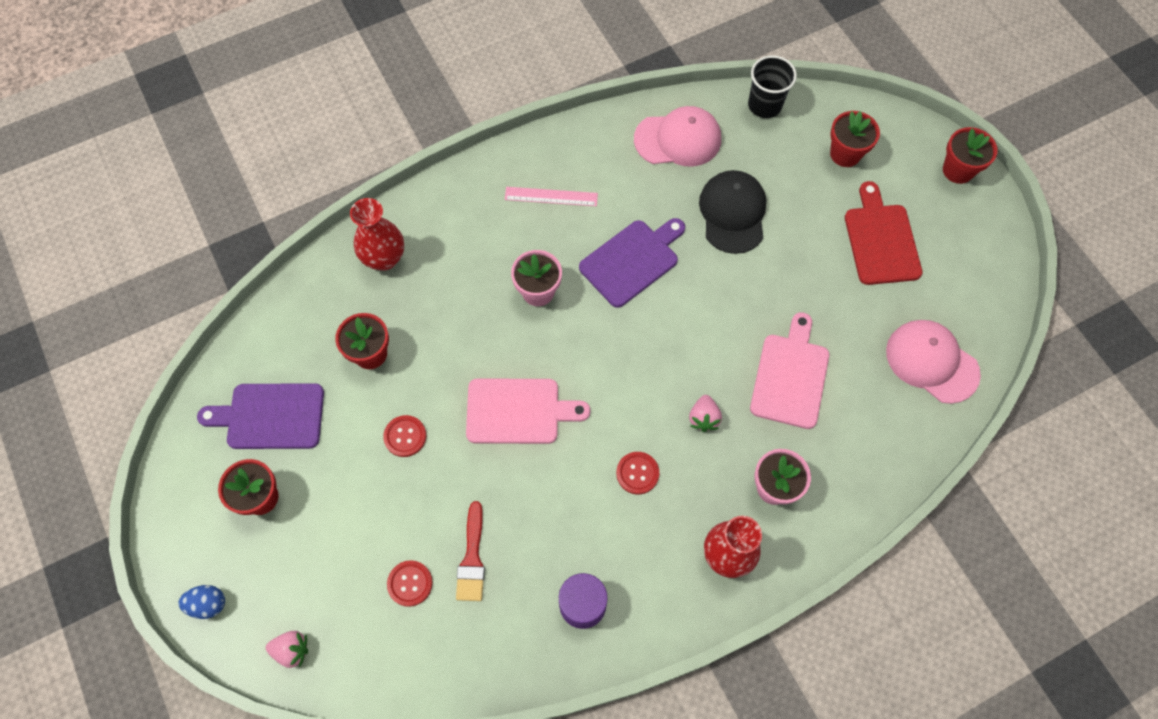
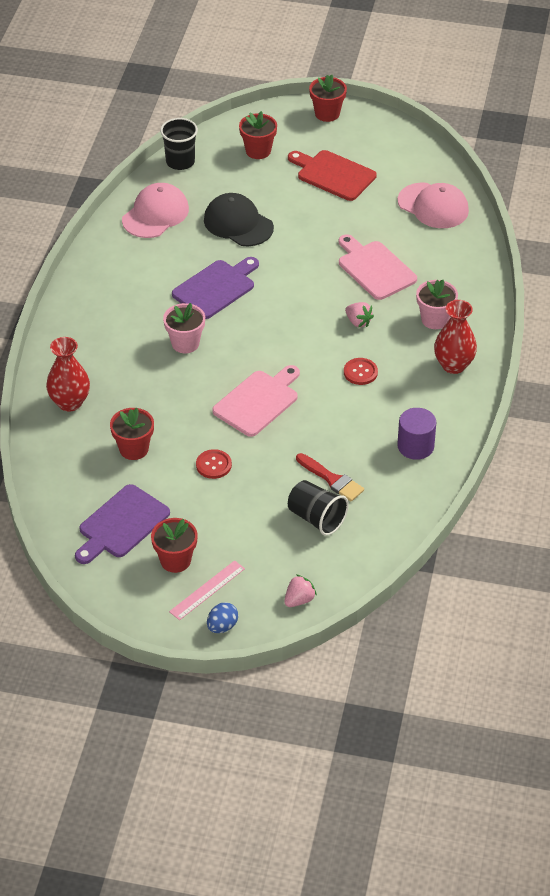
camera: 50 degrees left, 20 degrees down
red button [387,560,433,607] -> black cup [288,480,349,536]
pink ruler [505,187,598,206] -> pink ruler moved to [169,560,245,620]
purple cutting board [579,218,685,308] -> purple cutting board turned 45 degrees clockwise [172,257,259,319]
pink cap [886,320,981,404] -> pink cap turned 135 degrees counterclockwise [398,183,469,228]

